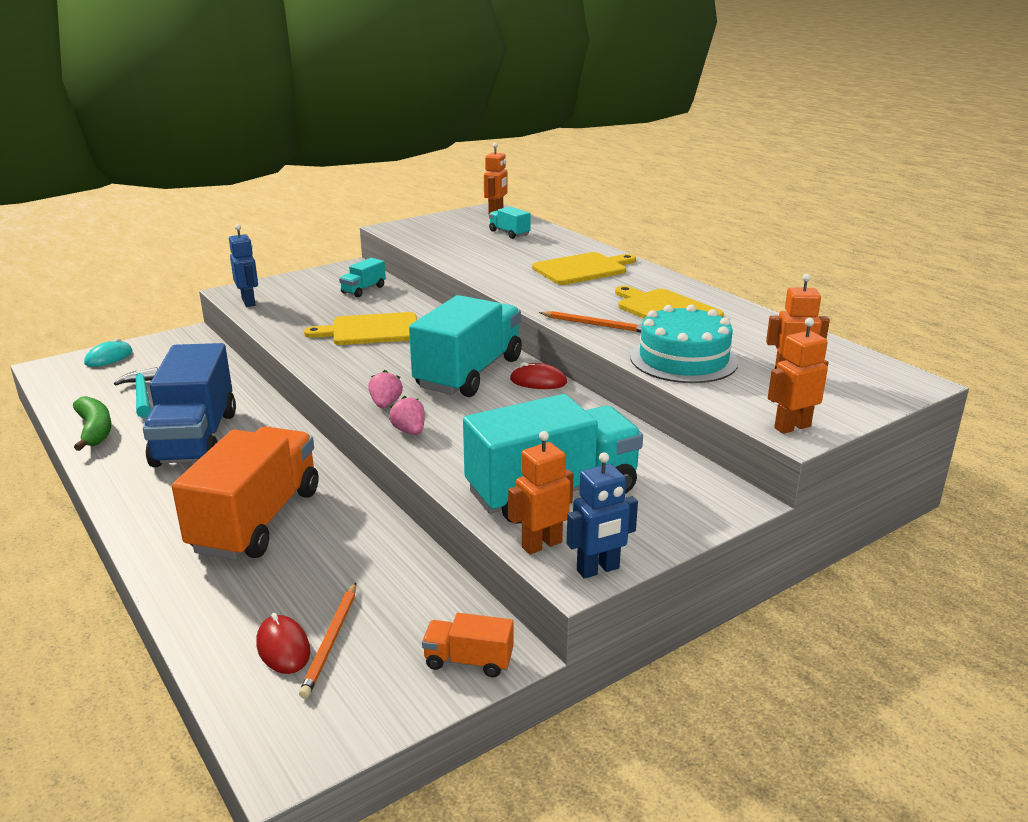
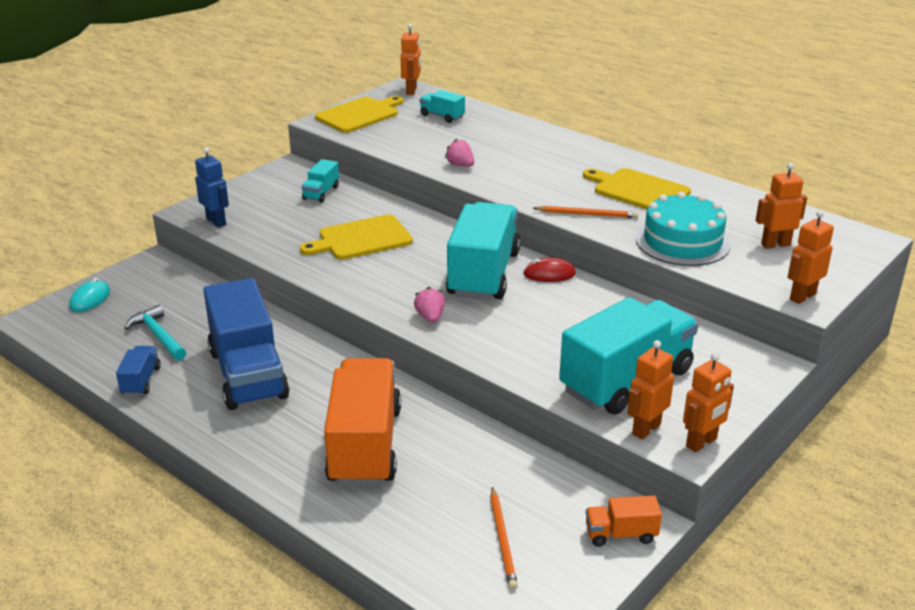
camera: 15 degrees left, 5 degrees up
green banana [73,396,112,451] -> blue truck [116,346,161,396]
red mouse [256,613,311,674] -> none
pink strawberry [389,396,425,435] -> pink strawberry moved to [445,139,474,167]
yellow cutting board [532,252,636,285] -> yellow cutting board moved to [315,96,403,133]
blue robot [567,452,638,579] -> orange robot [683,353,734,452]

